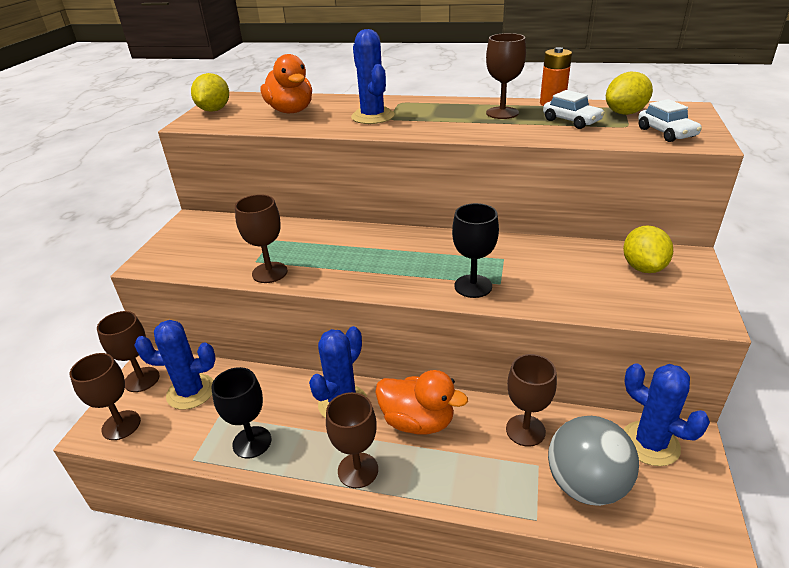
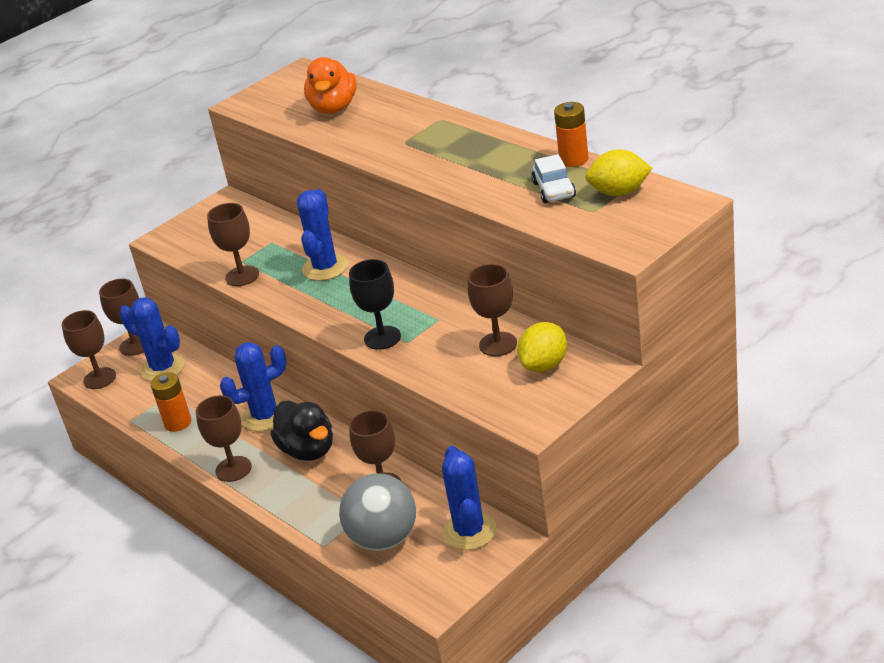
camera: 35 degrees right, 0 degrees up
yellow lemon [191,73,229,112] -> none
black goblet [211,367,271,458] -> orange battery [151,372,191,432]
blue cactus [351,29,394,124] -> blue cactus moved to [297,189,348,281]
orange duck [375,370,468,435] -> black duck [270,401,333,461]
brown goblet [486,33,526,119] -> brown goblet moved to [468,264,517,356]
white car [638,99,702,142] -> none

